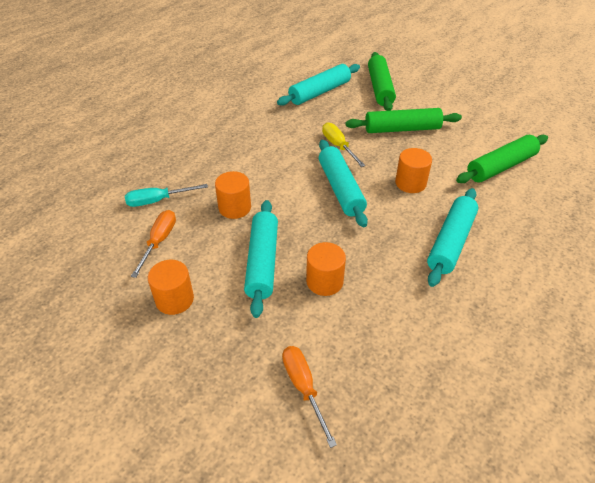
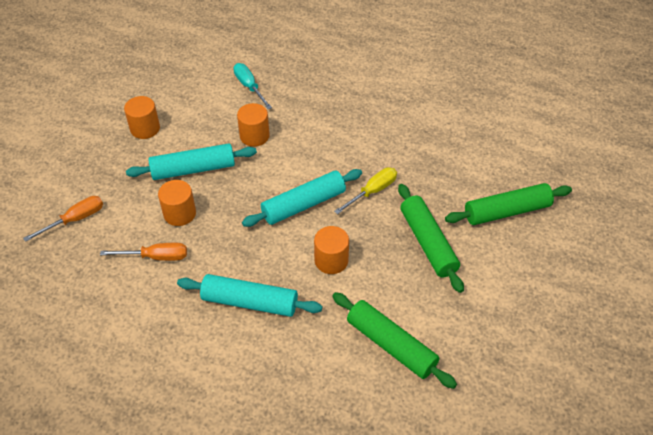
camera: 75 degrees right, 5 degrees up
orange screwdriver [131,210,176,278] -> orange screwdriver moved to [100,243,187,261]
turquoise rolling pin [277,64,360,106] -> none

